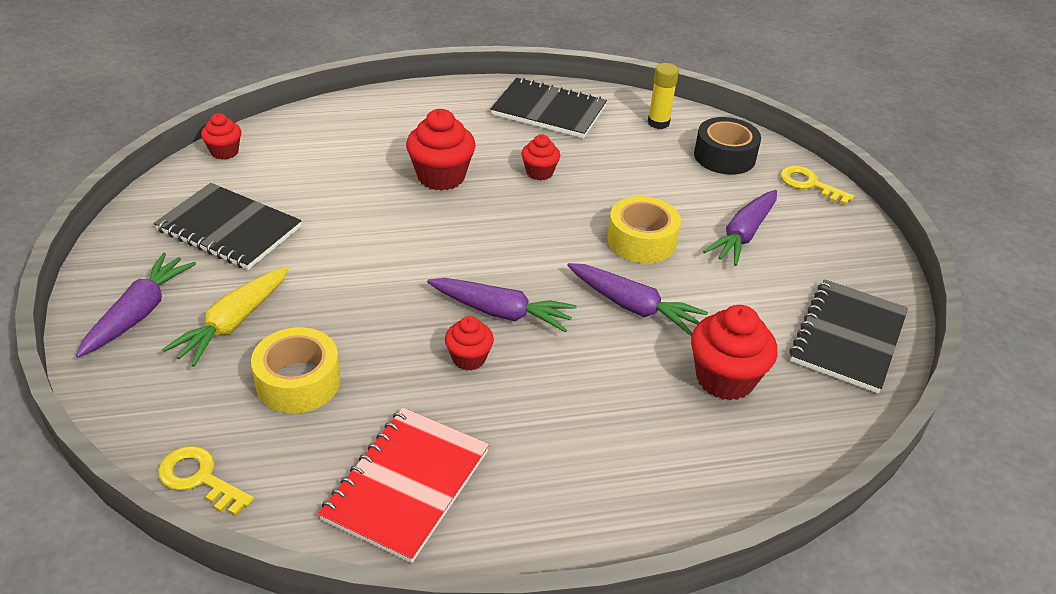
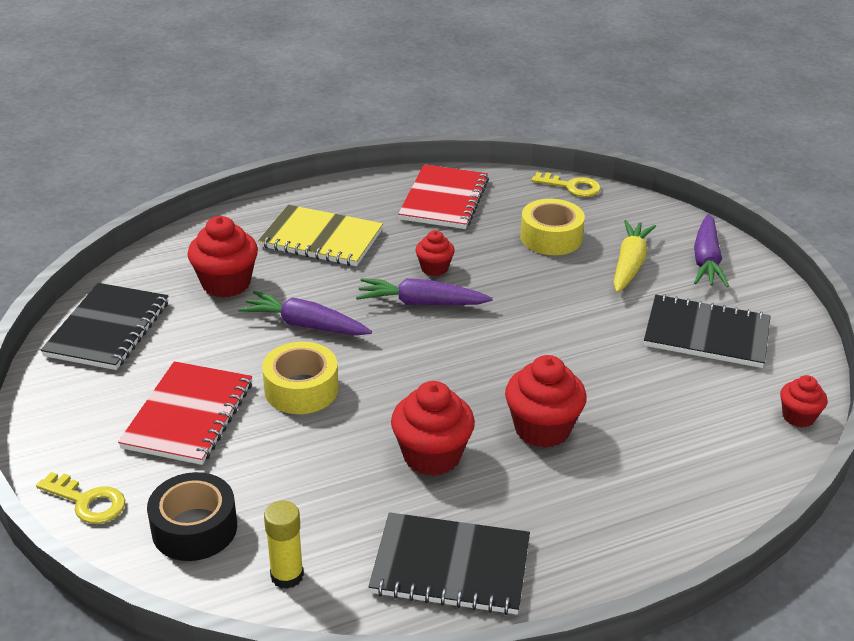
camera: 170 degrees right, 5 degrees down
red cupcake [521,135,560,180] -> red cupcake [391,381,475,476], size x1.73
purple carrot [703,190,777,266] -> red notebook [118,361,252,465]
none -> yellow notebook [258,205,383,266]

